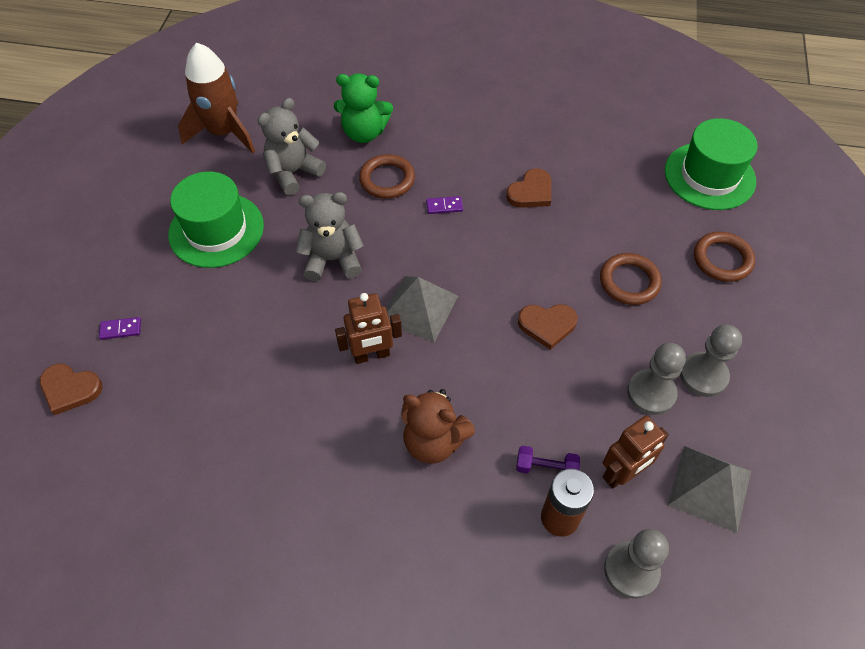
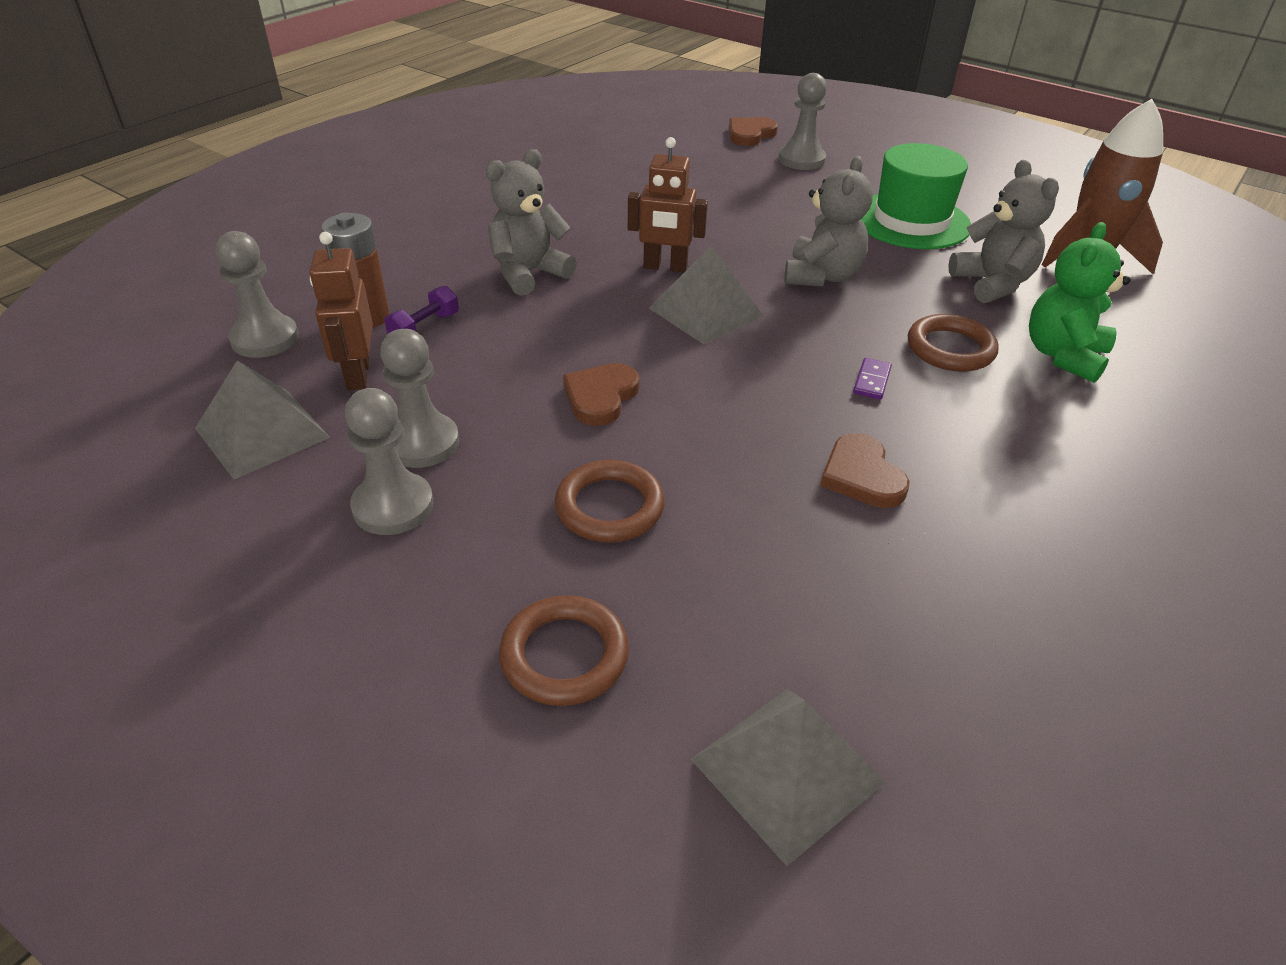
camera: 115 degrees right, 15 degrees down
purple domino [99,317,141,340] -> grey pawn [779,73,827,170]
brown robot [335,293,402,364] -> brown robot turned 90 degrees counterclockwise [628,137,708,272]
brown teddy bear [401,389,475,463] -> grey teddy bear [486,149,577,296]
green hat [665,118,757,210] -> grey pyramid [691,689,886,866]

